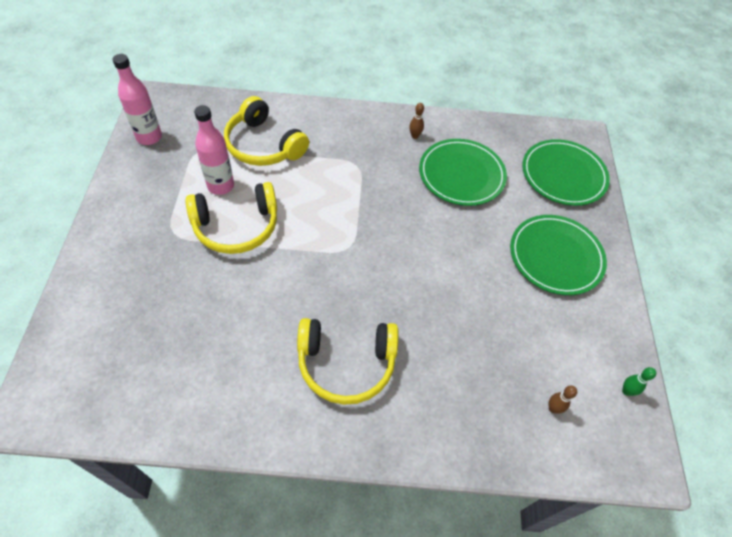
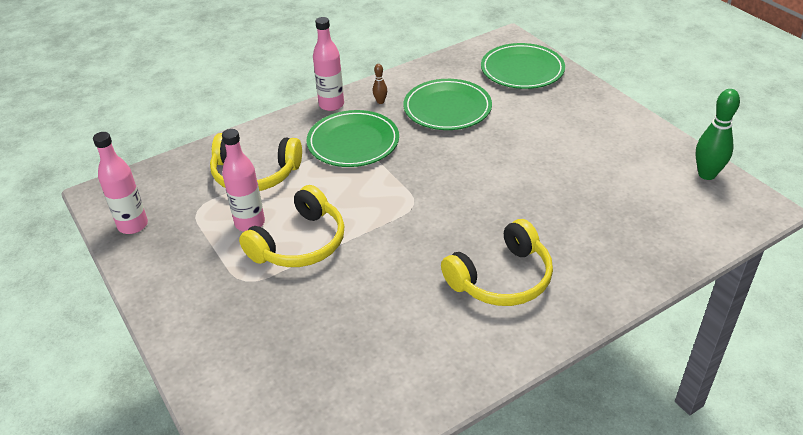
camera: 30 degrees left, 15 degrees down
green plate [510,215,607,295] -> green plate moved to [307,110,399,167]
brown bowling pin [549,385,577,414] -> none
green bowling pin [622,367,656,396] -> green bowling pin [696,89,740,180], size x2.01
none -> pink bottle [313,17,344,111]

